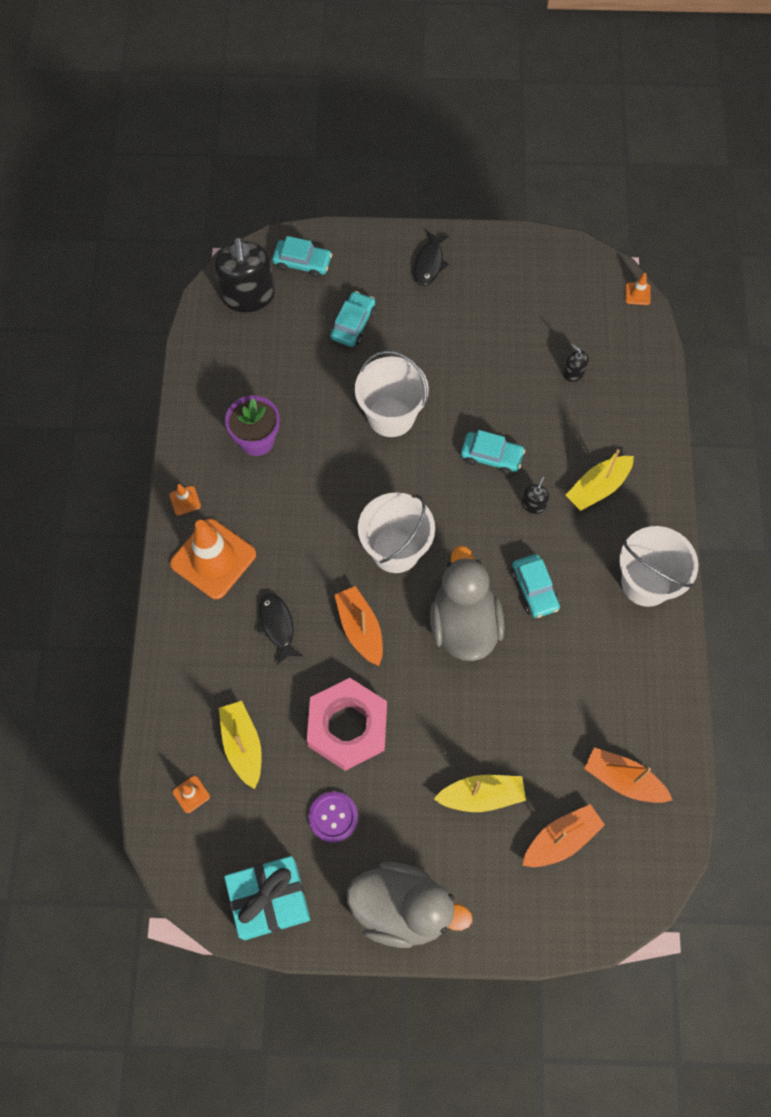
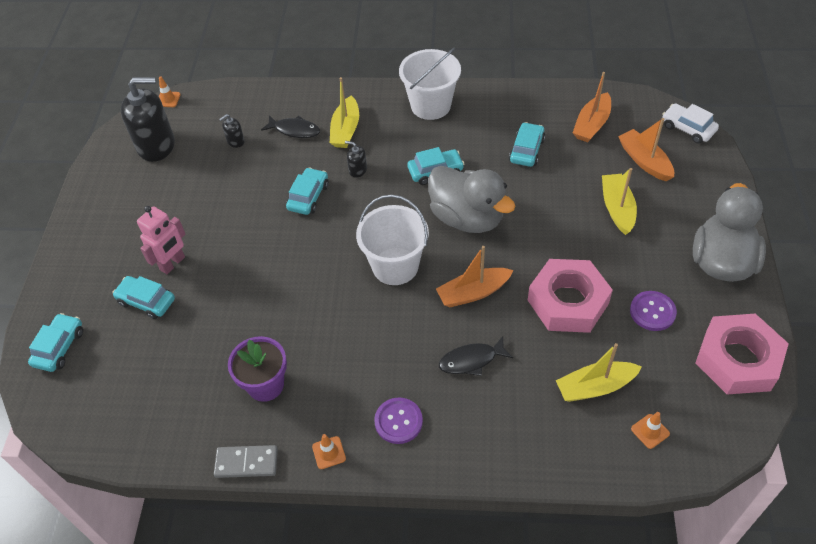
camera: 85 degrees left, 15 degrees down
orange traffic cone [170,519,256,599] -> purple button [374,398,423,444]
black soap dispenser [214,237,275,312] -> black soap dispenser moved to [121,77,175,162]
turquoise gift [224,856,310,940] -> pink nut [696,313,789,394]
white bucket [355,350,429,437] -> none
black fish [413,230,449,286] -> black fish moved to [261,115,320,138]
grey duck [430,545,505,661] -> grey duck turned 135 degrees counterclockwise [428,166,516,233]
yellow boat [566,449,634,511] -> yellow boat turned 45 degrees clockwise [330,77,359,148]
none -> pink robot [137,206,186,274]
none -> grey domino [214,445,278,478]
none -> turquoise car [509,122,545,167]
none -> white car [662,103,719,143]

